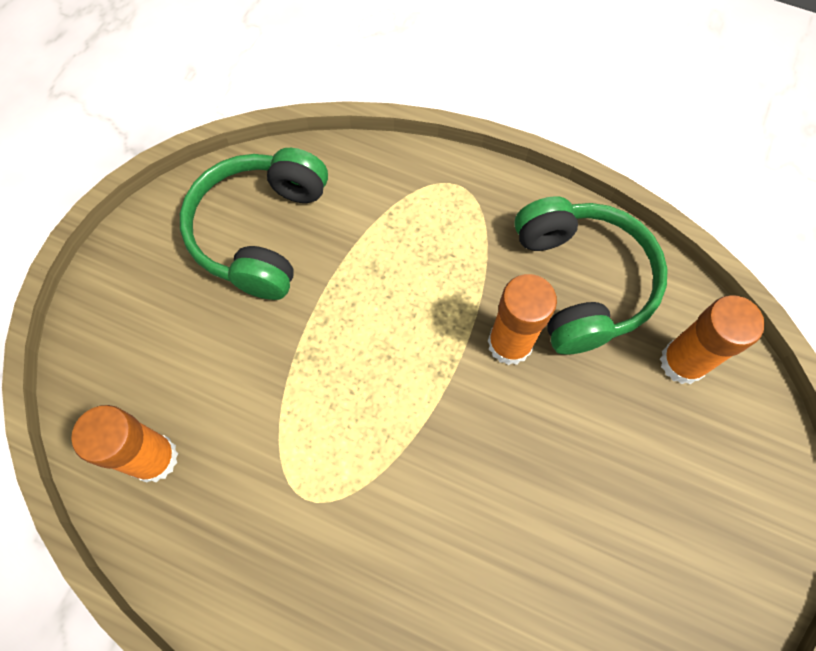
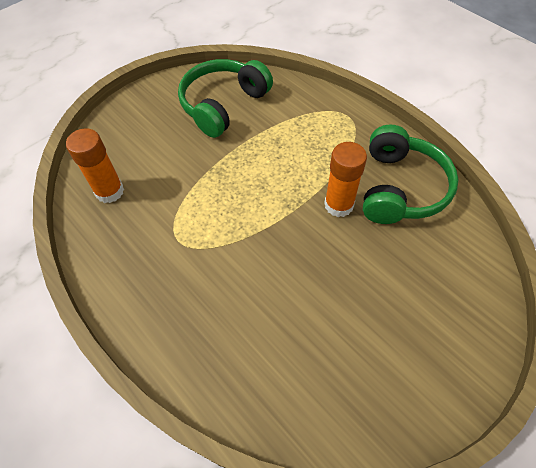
camera: 25 degrees right, 10 degrees down
orange glue stick [660,295,765,384] -> none

